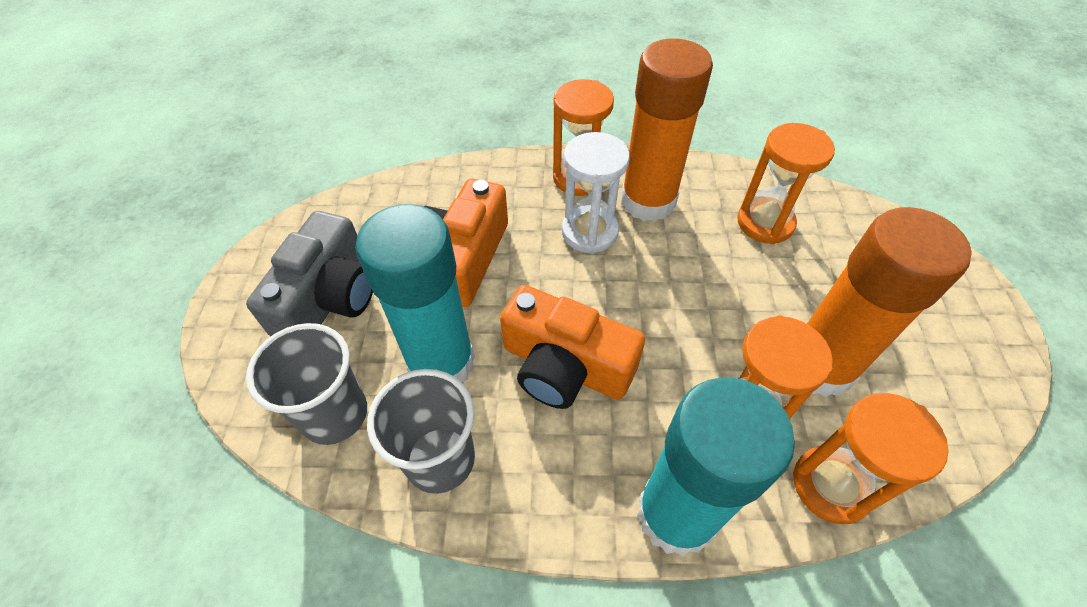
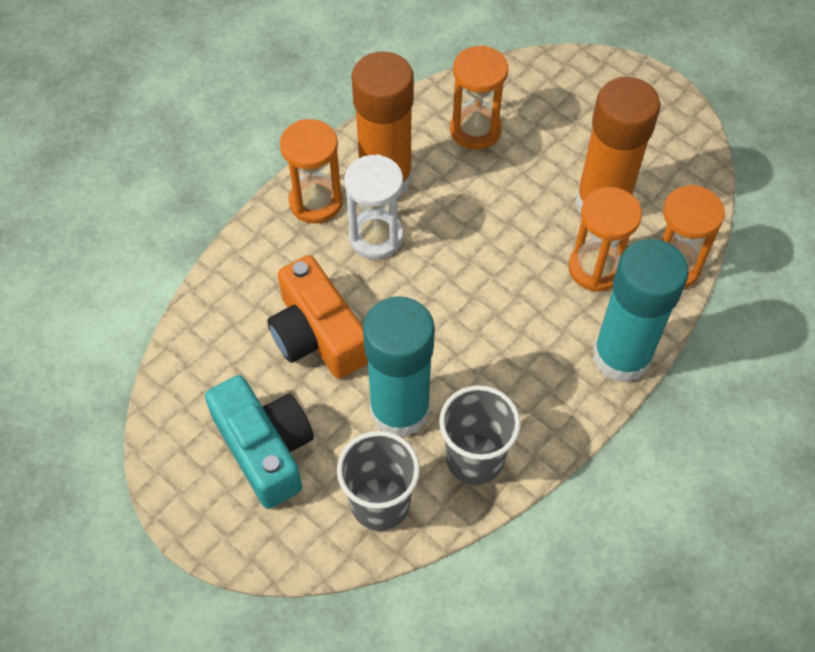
camera: 50 degrees left, 5 degrees up
grey camera [246,211,373,336] -> turquoise camera [205,375,314,509]
orange camera [500,285,645,409] -> none

